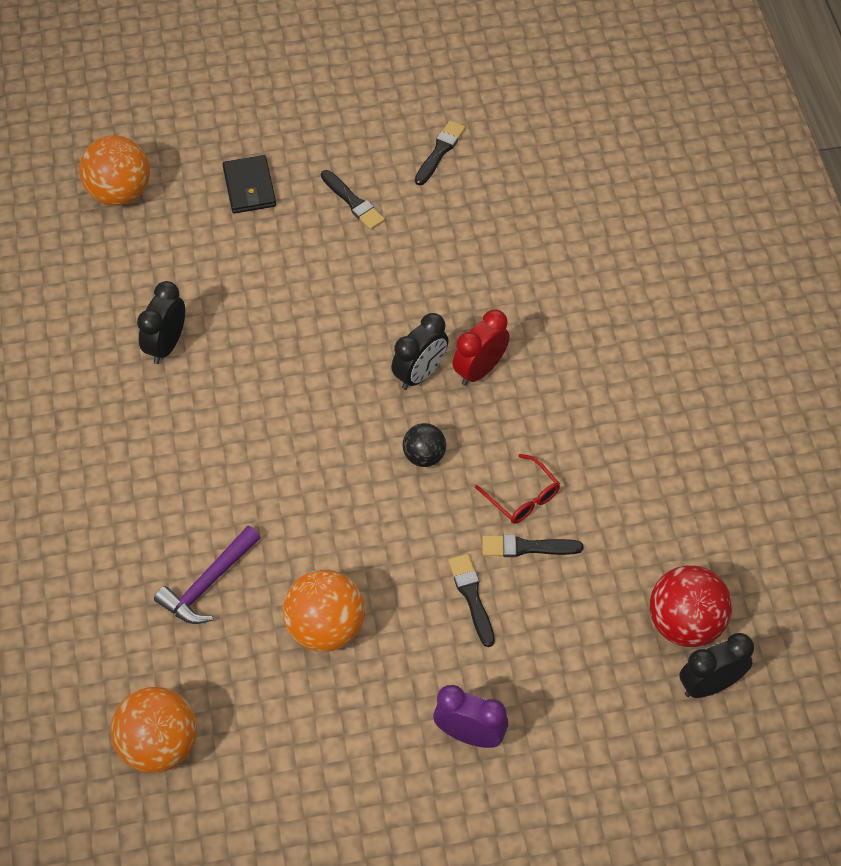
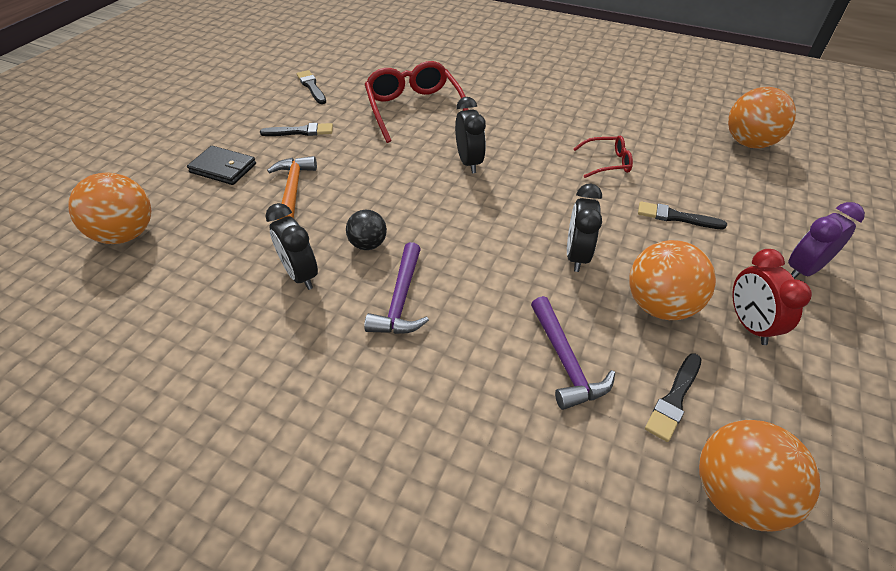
camera: 55 degrees left, 10 degrees down
black ball [403,423,446,467] -> black ball moved to [346,210,387,250]
red clock [452,309,510,386] -> red clock moved to [732,249,812,345]
black brush [482,534,583,557] -> black brush moved to [645,353,701,442]
red ball [650,565,732,647] -> orange ball [728,87,796,148]
black clock [679,633,754,698] -> black clock moved to [567,184,602,272]
none -> orange hammer [267,156,317,220]
none -> purple hammer [364,242,429,334]
none -> red glasses [365,61,468,143]

